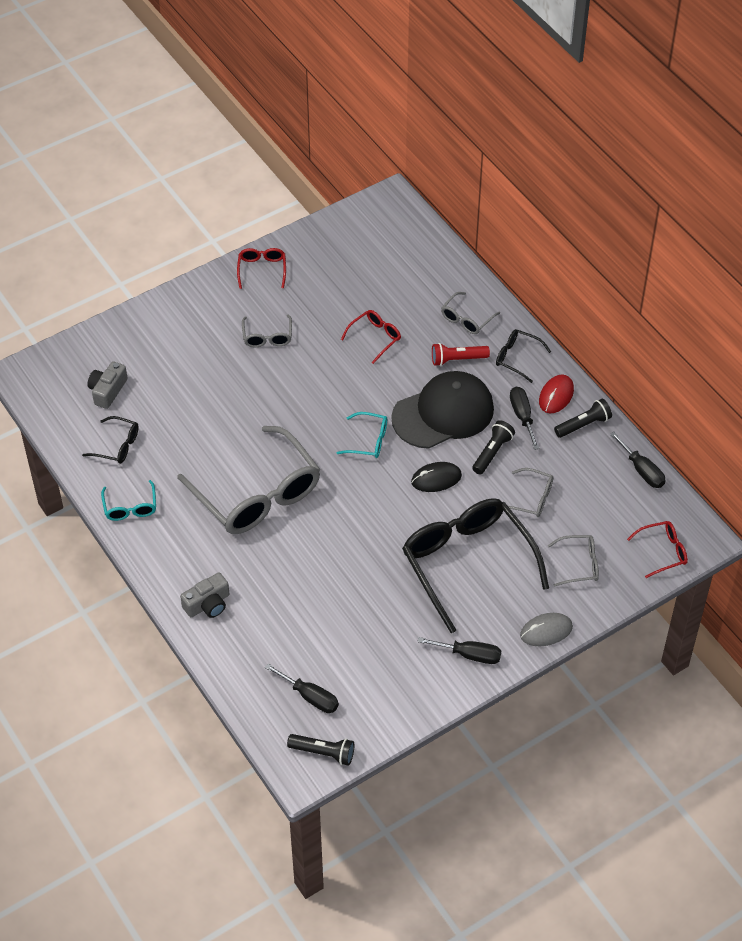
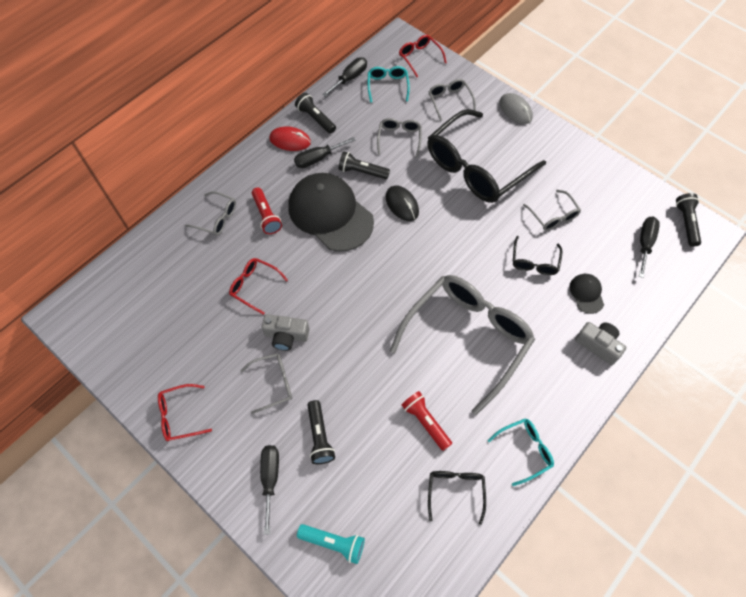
camera: 105 degrees left, 10 degrees up
grey camera [87,361,128,409] -> grey camera moved to [262,314,309,351]
turquoise glasses [336,412,387,458] -> turquoise glasses moved to [368,66,410,103]
black screwdriver [417,637,501,664] -> black screwdriver moved to [260,445,279,535]
black glasses [496,329,551,383] -> black glasses moved to [513,236,563,275]
none -> turquoise flashlight [297,524,365,564]
none -> black flashlight [307,400,335,464]
none -> red flashlight [402,391,452,451]
none -> grey glasses [523,190,581,231]
none -> black cap [570,274,604,314]

